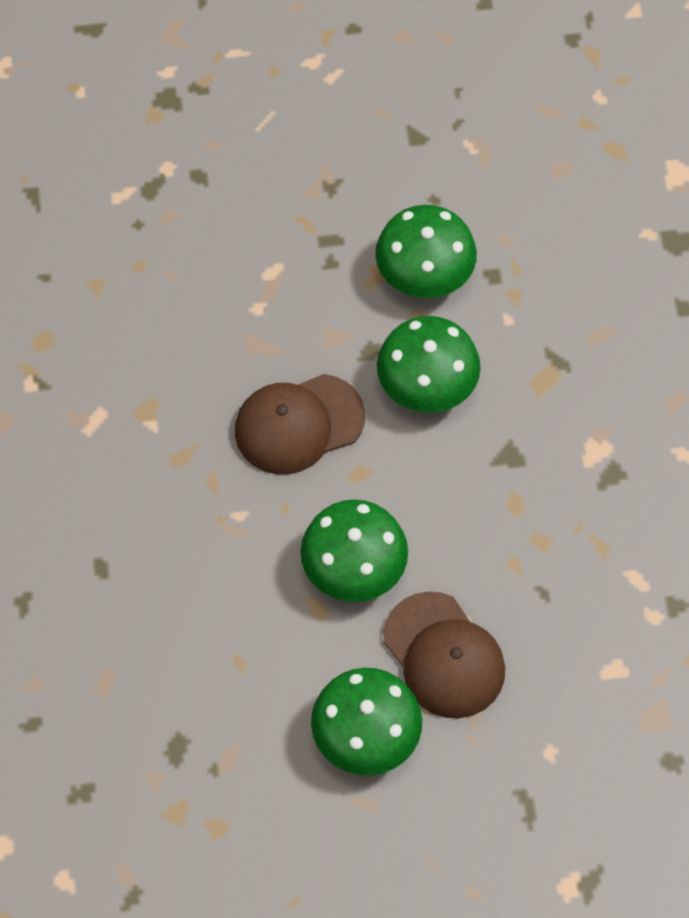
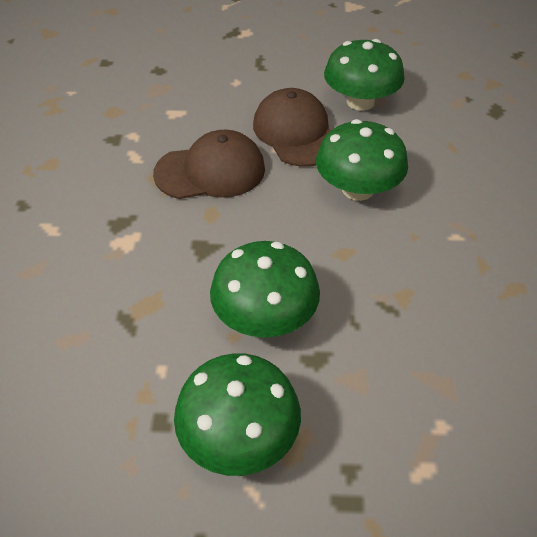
camera: 170 degrees left, 15 degrees down
brown cap [235,374,365,474] -> brown cap moved to [153,130,265,199]

